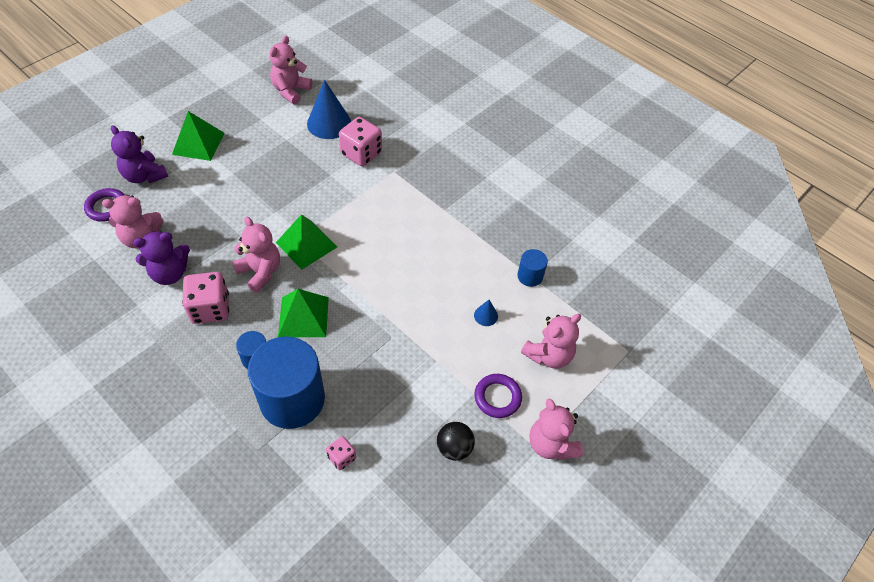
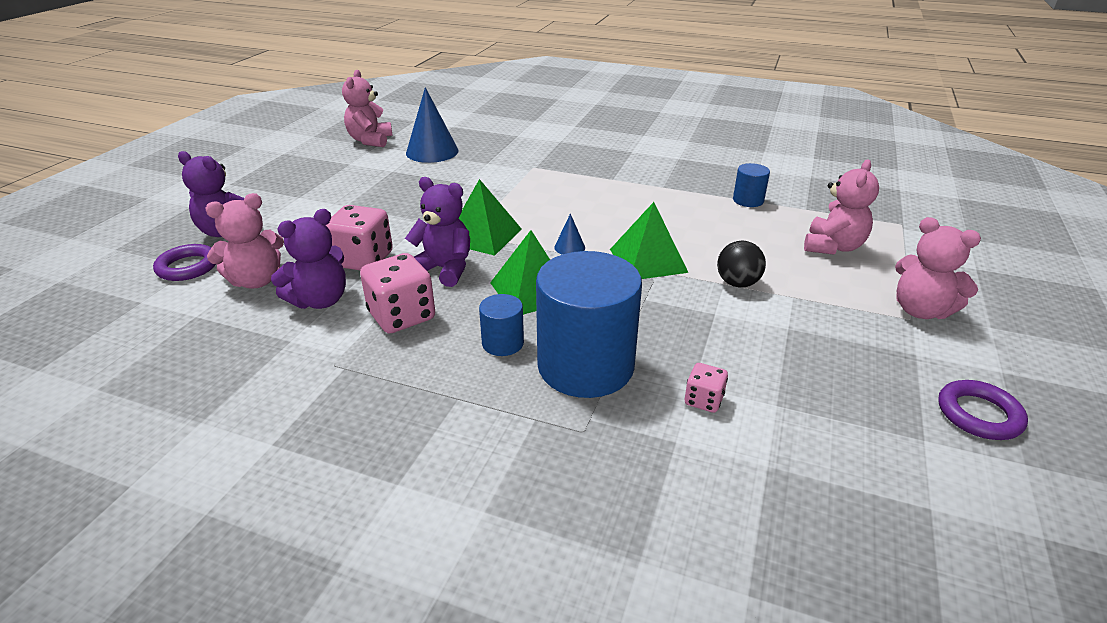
camera: 20 degrees left, 20 degrees down
green pyramid [172,111,224,161] -> green pyramid moved to [610,202,689,279]
pink teddy bear [232,217,280,293] -> purple teddy bear [405,177,470,287]
pink dice [339,117,382,166] -> pink dice moved to [326,205,393,270]
black ball [437,422,475,461] -> black ball moved to [717,241,766,288]
blue cone [474,300,498,326] -> blue cone moved to [554,213,585,254]
purple ring [474,374,522,418] -> purple ring moved to [938,380,1028,440]

